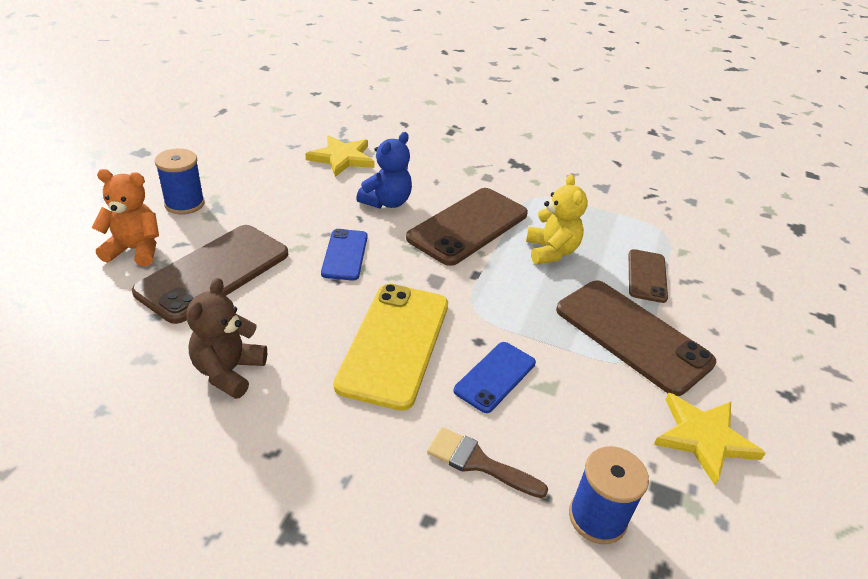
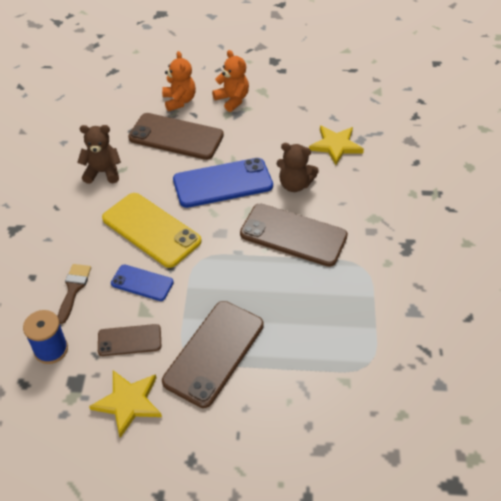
camera: 75 degrees right, 10 degrees up
blue spool [155,149,205,215] -> orange teddy bear [212,50,249,112]
blue phone [321,229,368,280] -> blue phone [173,158,273,208], size x1.82
yellow phone [334,284,448,411] -> yellow phone turned 45 degrees clockwise [102,193,201,268]
blue teddy bear [356,132,412,208] -> brown teddy bear [277,143,319,192]
yellow teddy bear [526,174,588,264] -> none
brown phone [629,249,668,303] -> brown phone moved to [98,324,161,356]

